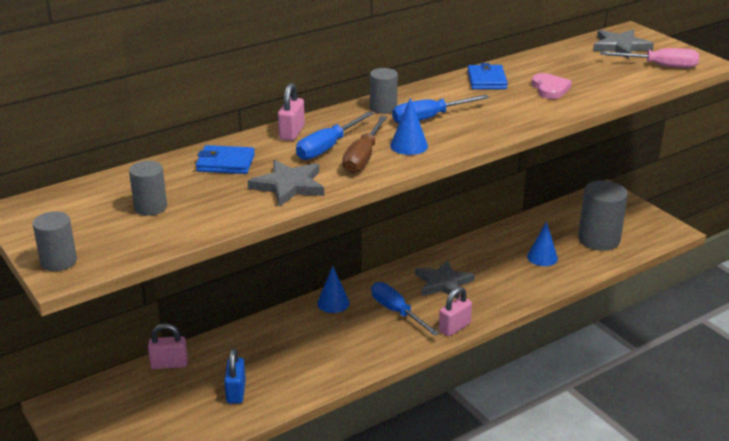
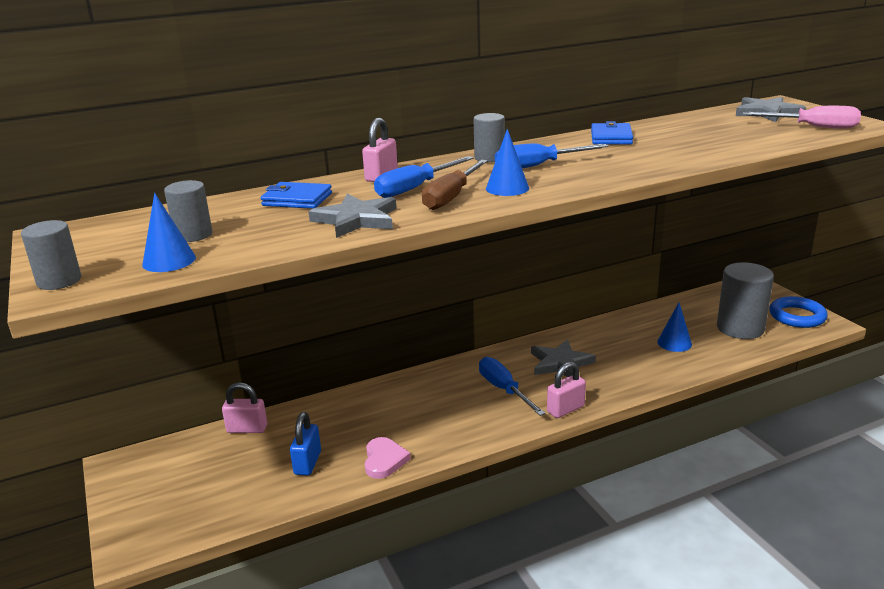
camera: 10 degrees right, 5 degrees down
blue cone [317,266,350,313] -> blue cone moved to [142,193,196,272]
pink heart [532,73,572,99] -> pink heart moved to [365,437,411,479]
none -> blue ring [769,296,828,328]

